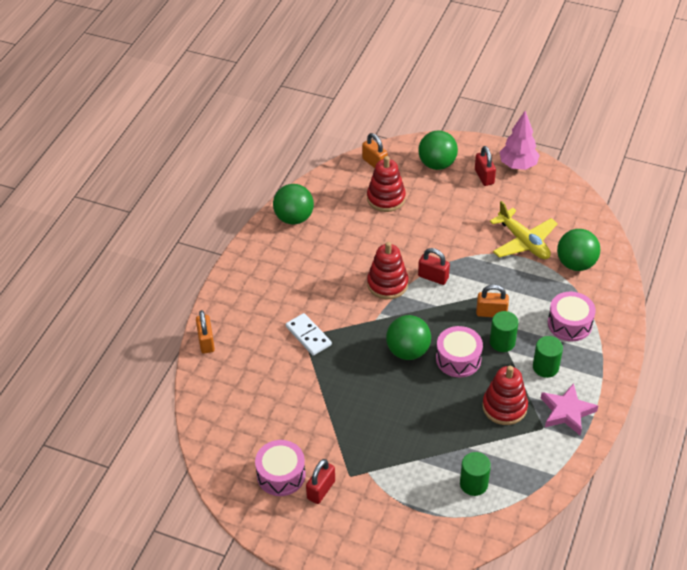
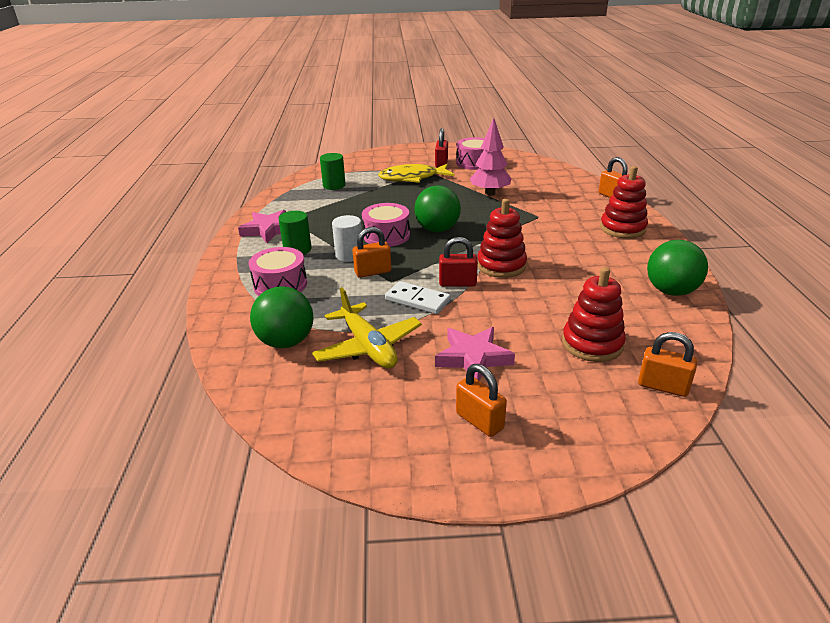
camera: 155 degrees right, 15 degrees down
white domino [286,313,332,356] -> white domino moved to [385,281,451,314]
green ball [418,130,458,170] -> none
red padlock [475,146,496,186] -> orange padlock [456,364,507,437]
red stacking toy [482,366,528,425] -> red stacking toy moved to [600,166,648,239]
yellow plane [490,201,558,259] -> yellow plane turned 150 degrees counterclockwise [312,287,422,369]
green cylinder [490,311,518,352] -> white cylinder [332,215,362,262]
pink tree [500,111,540,170] -> pink tree moved to [470,118,511,195]
none -> yellow fish [378,164,454,183]
none -> pink star [435,327,515,381]

